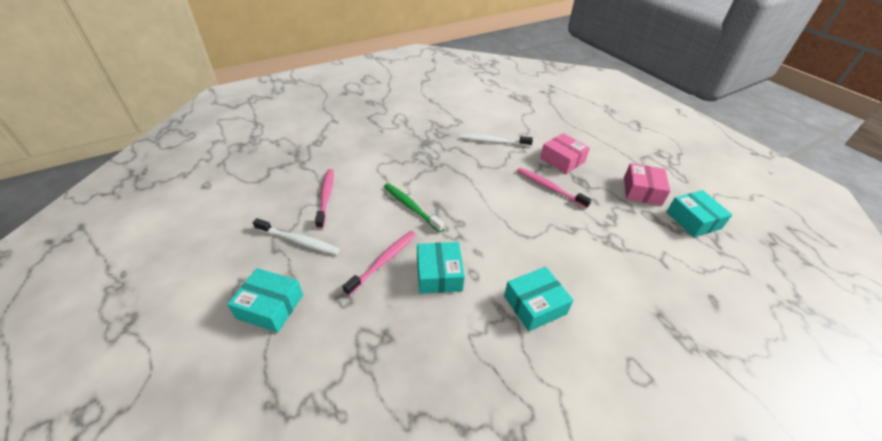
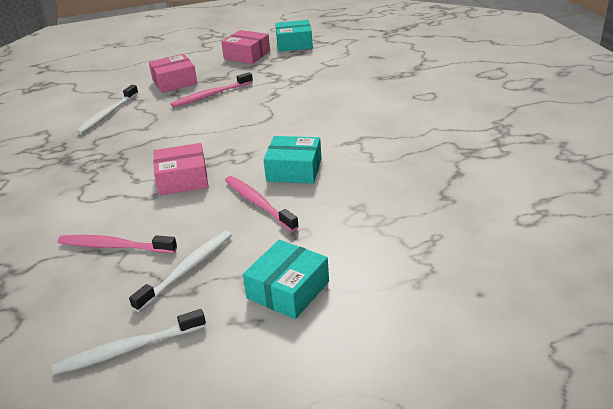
camera: 70 degrees left, 10 degrees down
green toothbrush [384,183,444,233] -> pink box [153,143,208,196]
turquoise box [504,267,574,331] -> none
none -> white toothbrush [52,309,206,375]

